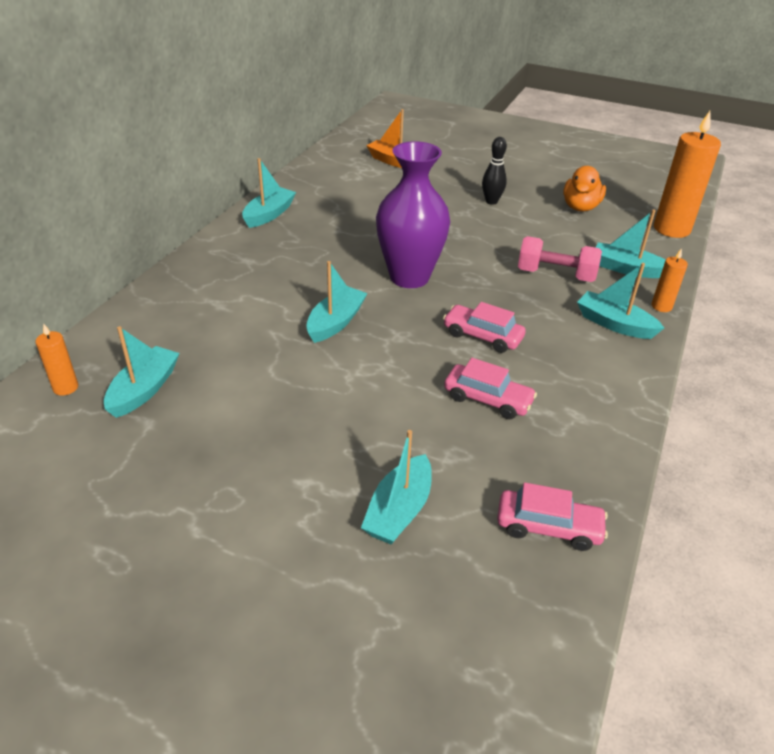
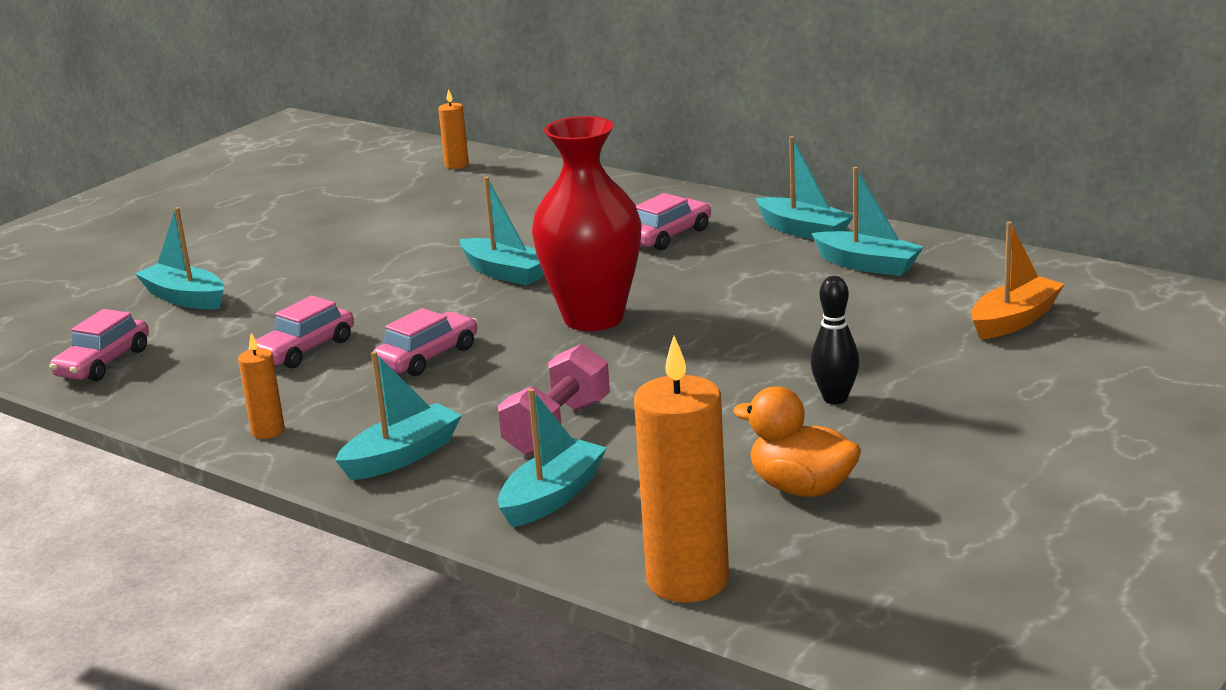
camera: 105 degrees right, 15 degrees down
turquoise boat [104,326,180,418] -> turquoise boat moved to [811,167,924,276]
purple vase [376,141,450,288] -> red vase [532,116,642,331]
orange candle [652,248,688,312] -> orange candle moved to [238,333,285,439]
none -> pink car [636,193,711,250]

